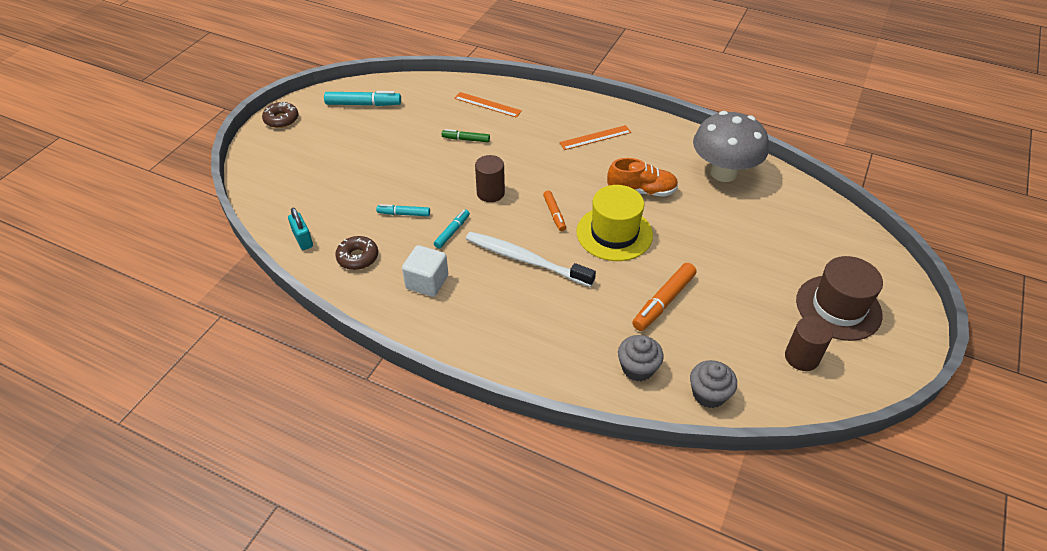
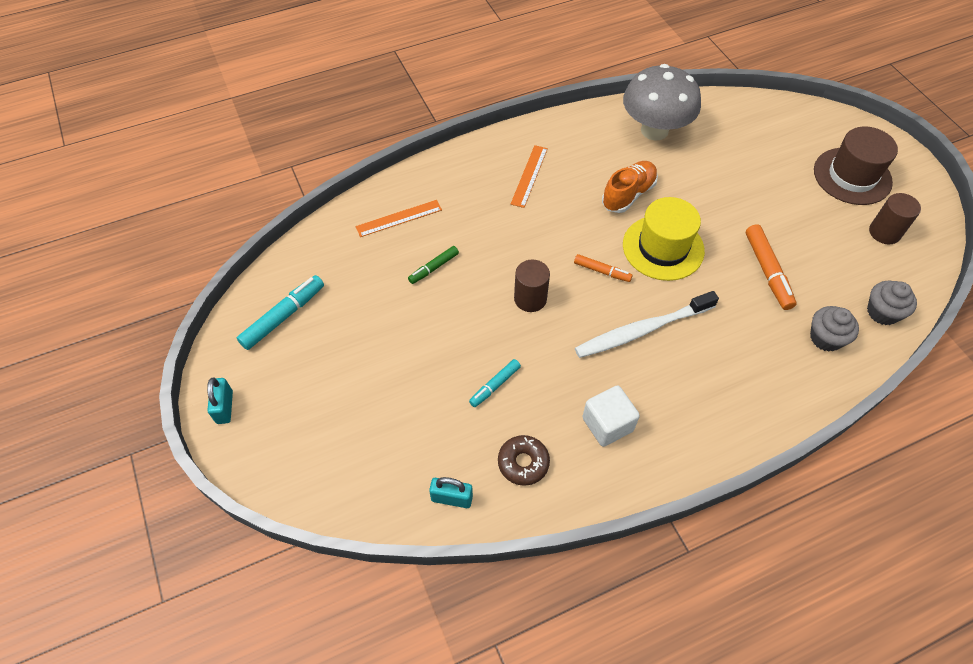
camera: 50 degrees left, 10 degrees up
brown donut [262,102,299,128] -> turquoise padlock [207,378,233,424]
turquoise marker [434,209,470,249] -> none

